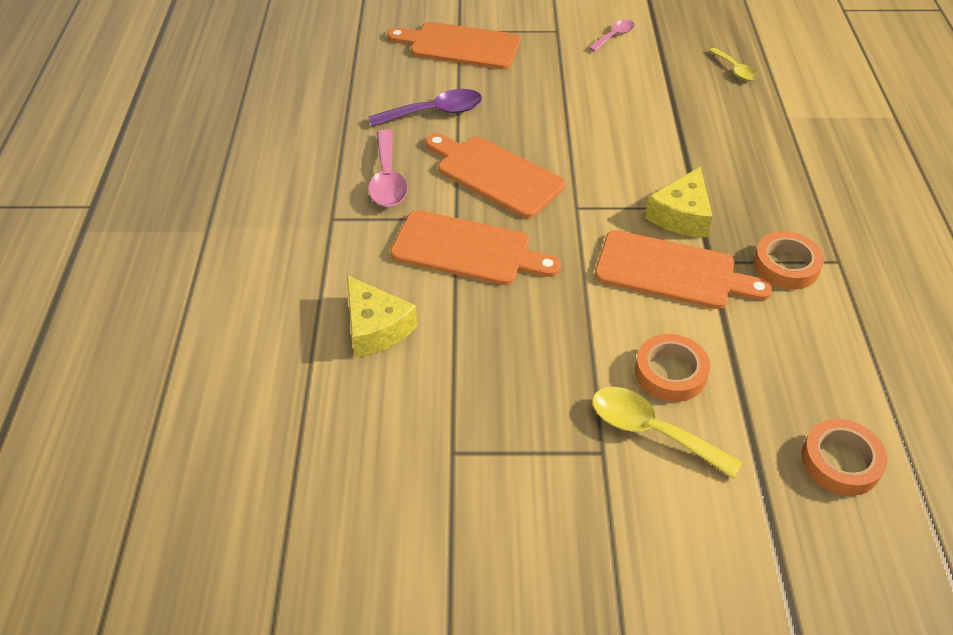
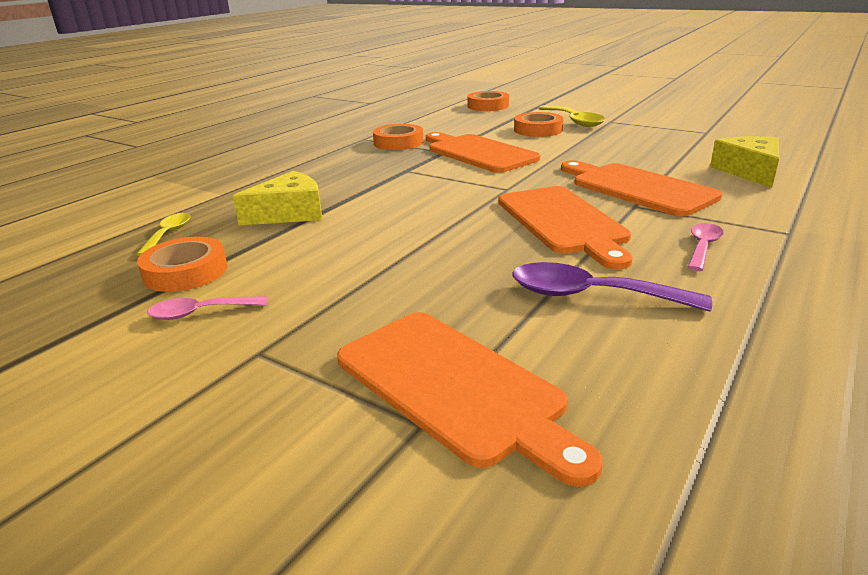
camera: 145 degrees left, 20 degrees down
pink spoon [368,129,408,207] -> pink spoon [688,223,724,271], size x0.60
yellow cheese [645,167,713,237] -> yellow cheese moved to [233,171,322,225]
none -> orange tape [137,237,227,292]

